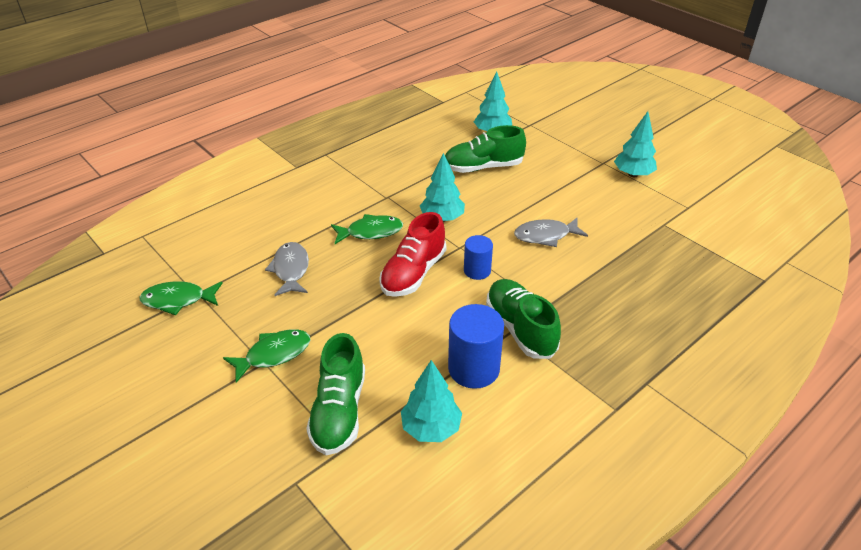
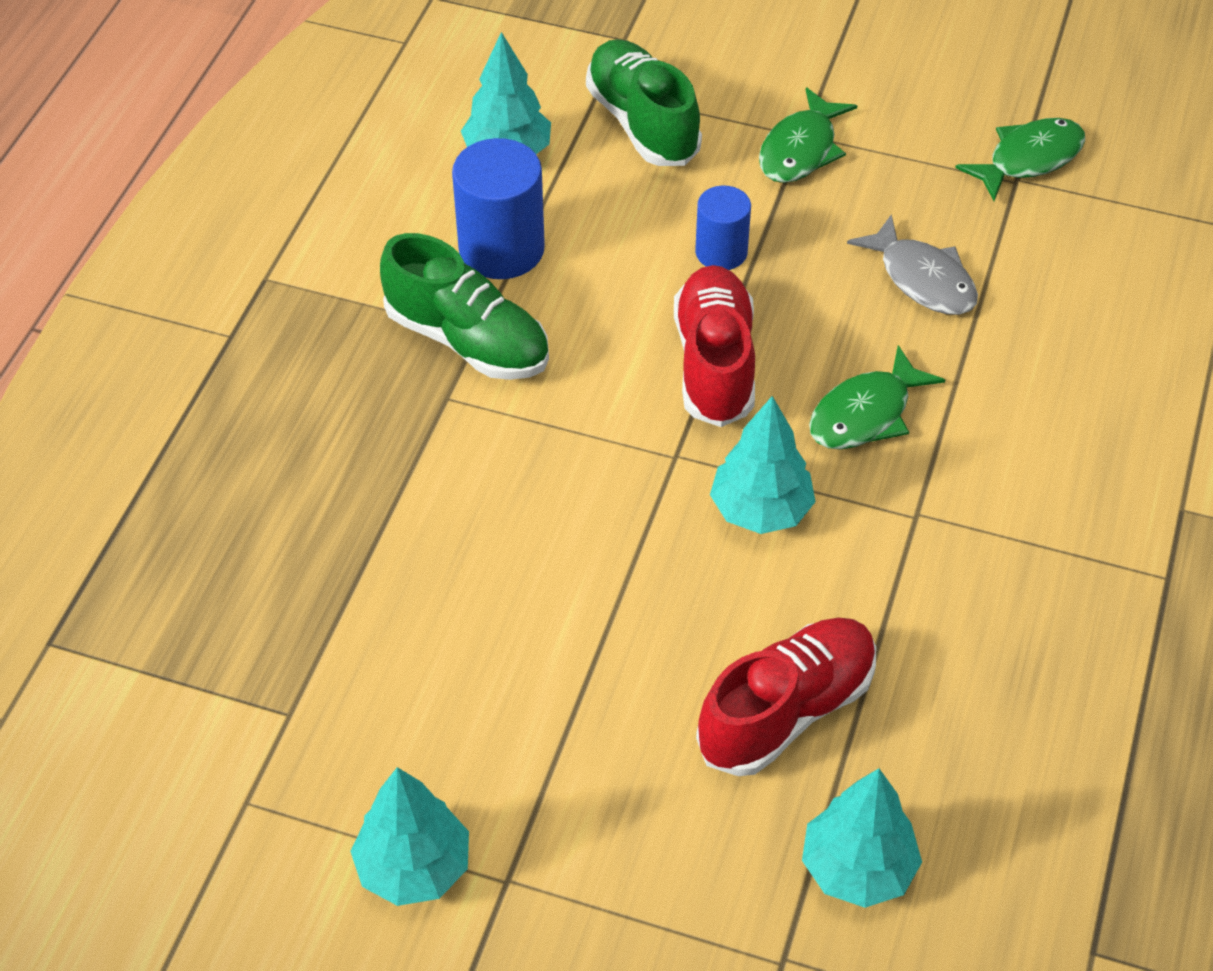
camera: 150 degrees right, 10 degrees up
green shoe [445,125,526,173] -> red shoe [696,617,876,776]
blue cylinder [464,235,493,280] -> blue cylinder moved to [695,185,751,270]
grey fish [514,217,588,247] -> none

